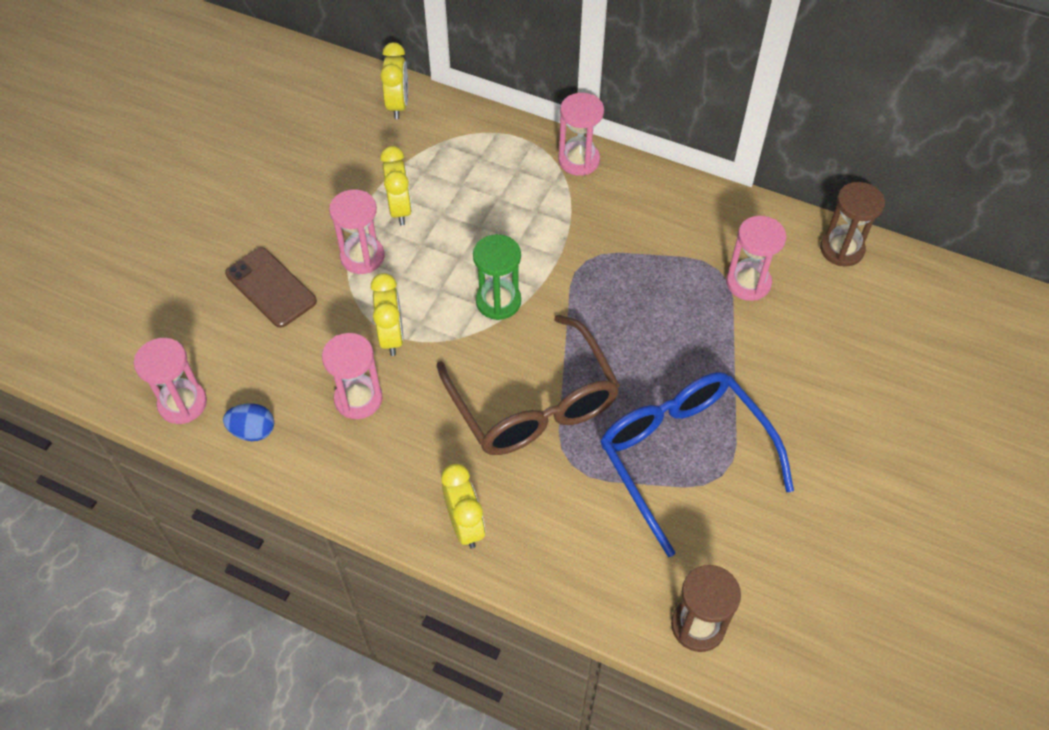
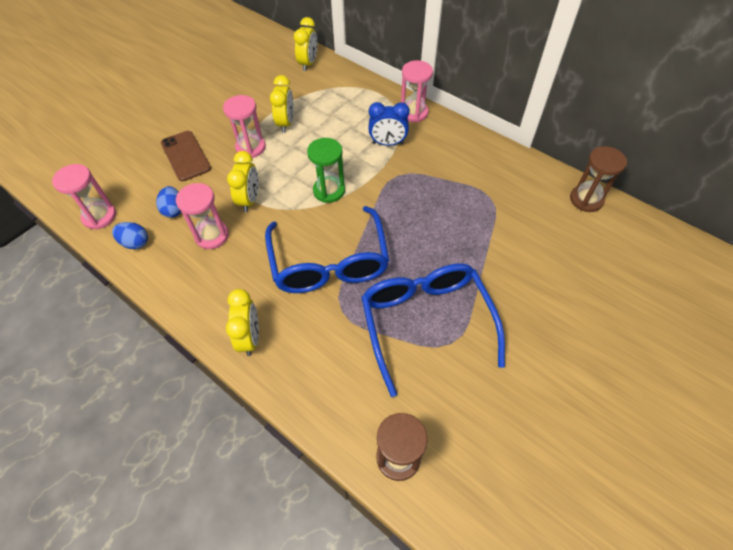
camera: 15 degrees right, 0 degrees up
brown glasses [436,315,620,455] -> blue glasses [265,206,389,293]
pink hourglass [726,216,786,301] -> none
none -> blue egg [156,186,181,218]
none -> blue clock [368,102,410,146]

